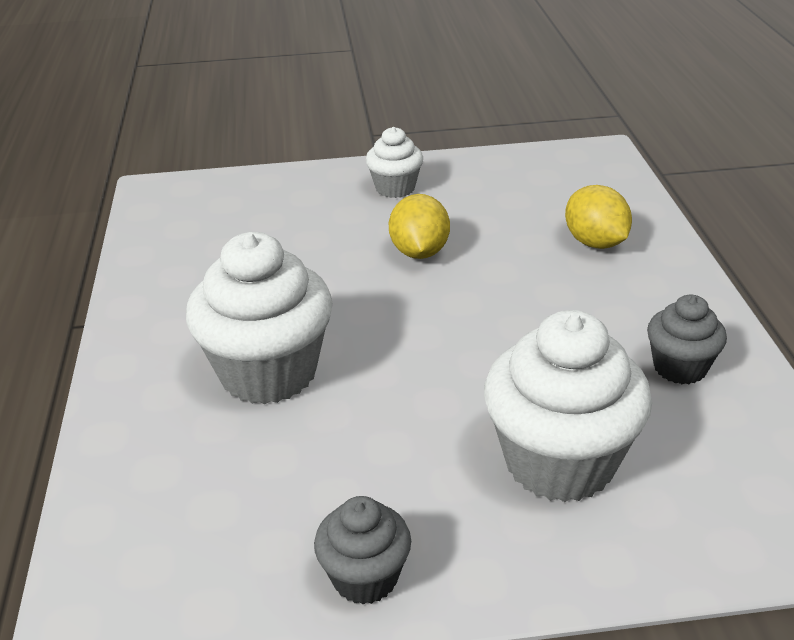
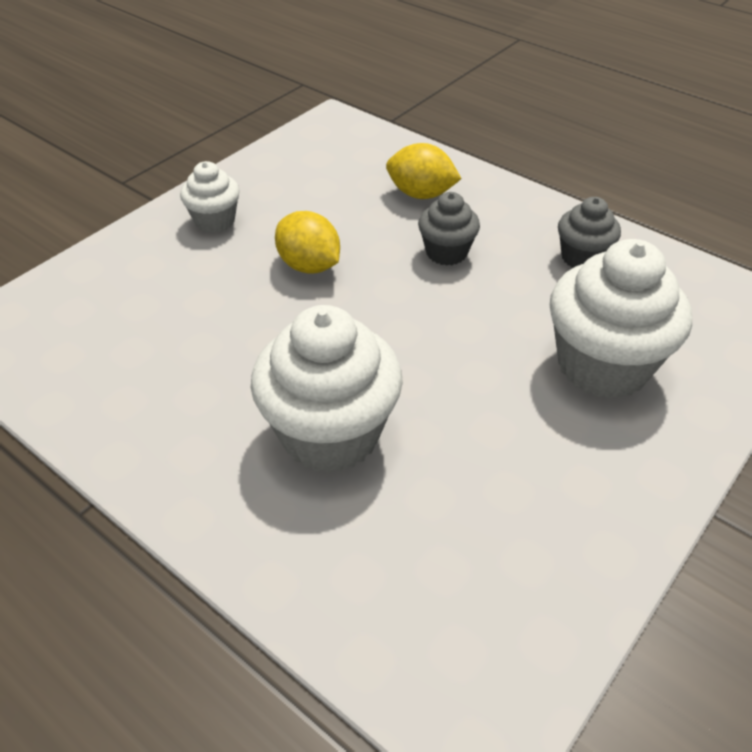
camera: 45 degrees left, 10 degrees up
grey cupcake [314,496,411,605] -> grey cupcake moved to [418,192,480,266]

